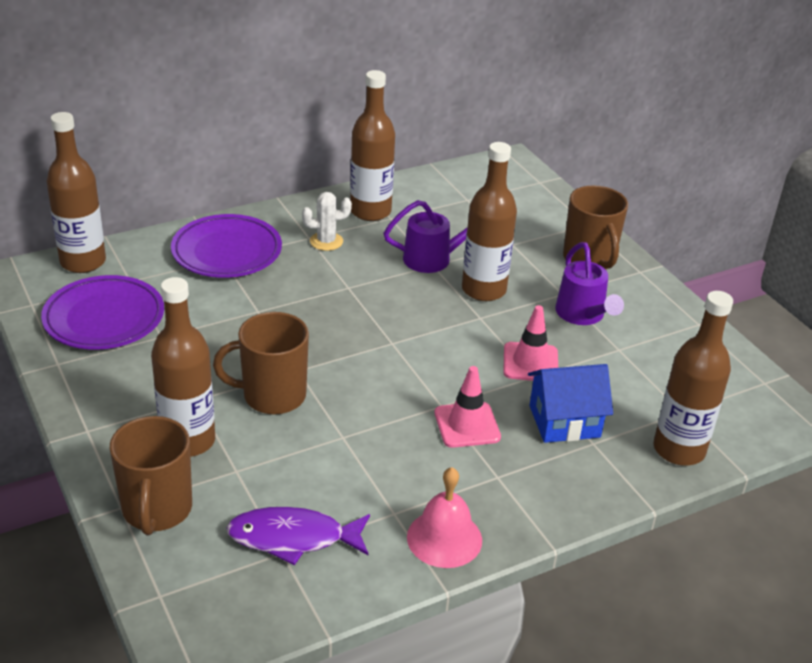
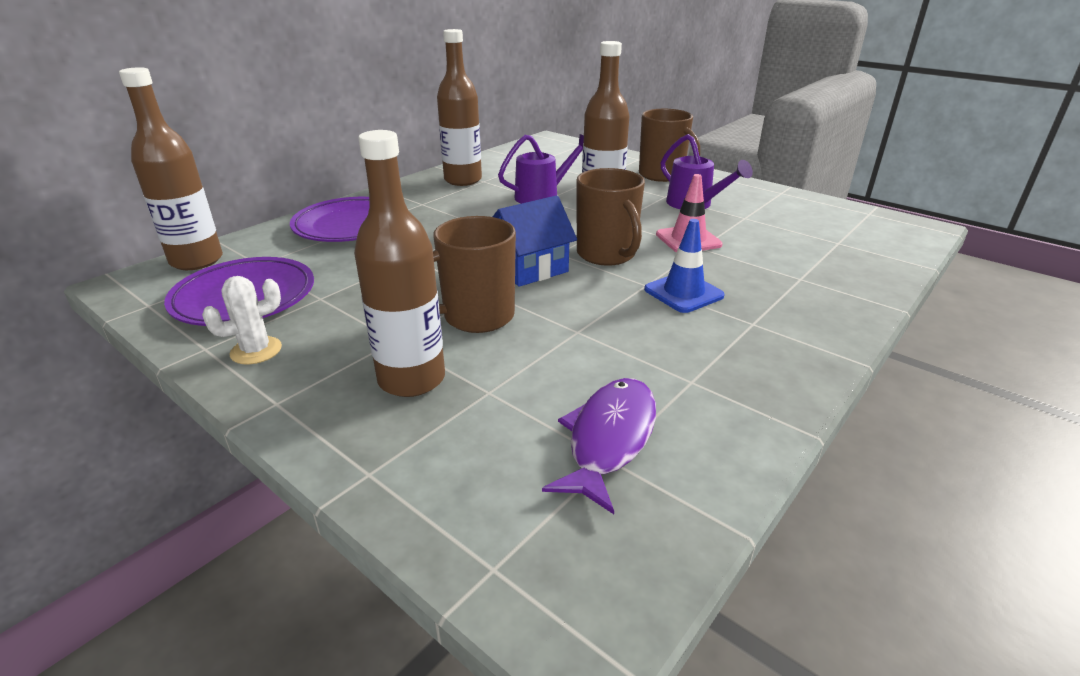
camera: 20 degrees left, 5 degrees down
brown mug [110,416,192,535] -> brown mug moved to [577,168,645,266]
purple fish [226,507,370,565] -> purple fish turned 135 degrees clockwise [542,378,656,514]
white cactus [302,192,352,251] -> white cactus moved to [202,276,282,365]
pink bell [407,467,482,568] -> none
pink traffic cone [434,366,501,448] -> blue traffic cone [644,219,725,313]
blue house [528,364,613,443] -> blue house moved to [493,195,577,287]
brown bottle [654,291,733,465] -> none

